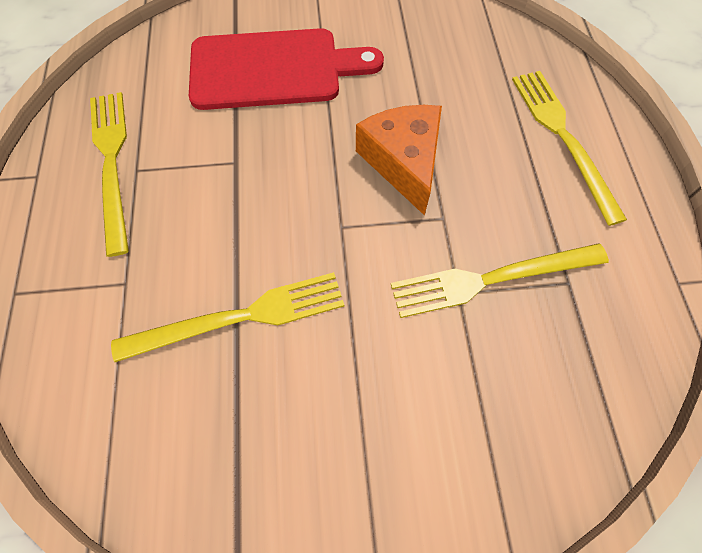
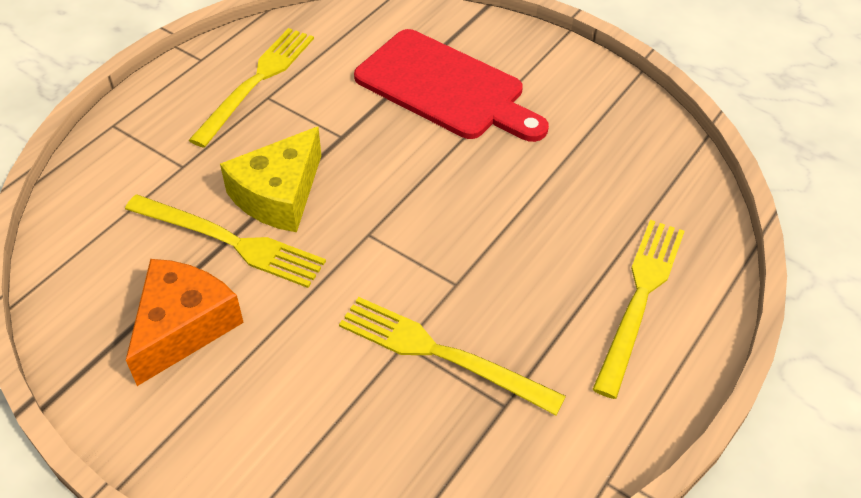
camera: 40 degrees right, 15 degrees down
orange cheese [356,105,442,215] -> orange cheese moved to [126,259,244,386]
none -> yellow cheese [220,127,322,232]

